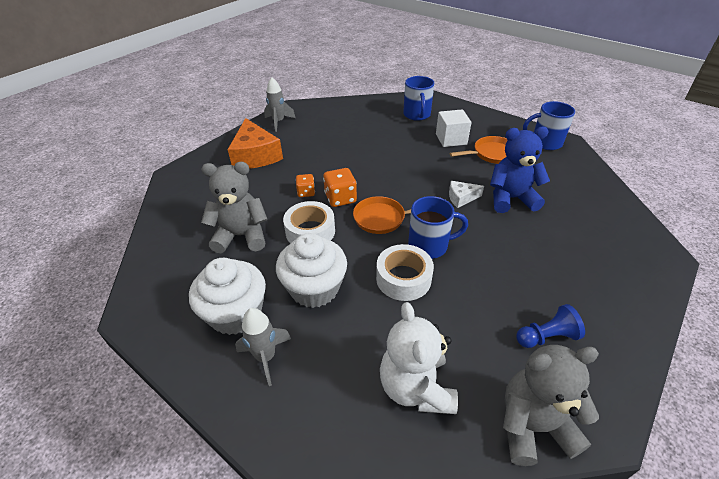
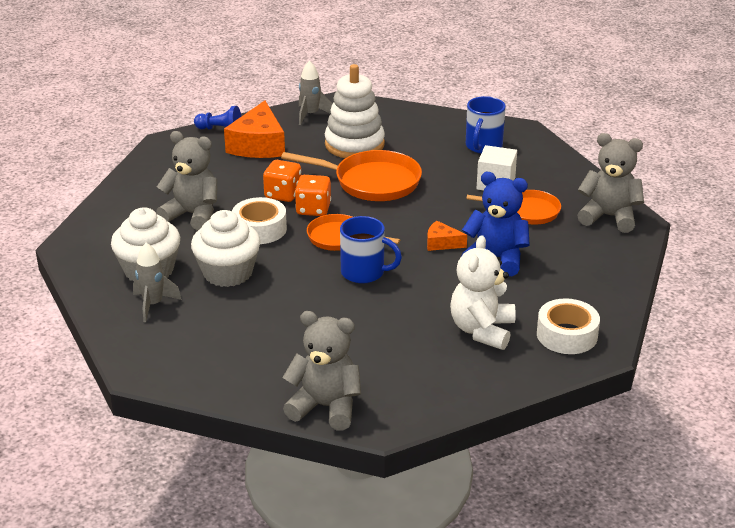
camera: 25 degrees right, 10 degrees down
orange dice [296,174,315,197] -> orange dice [263,160,301,202], size x1.57
white tape [376,244,434,301] -> white tape moved to [537,298,600,354]
white teddy bear [380,302,458,414] -> white teddy bear moved to [450,235,516,350]
white cheese [449,181,484,208] -> orange cheese [427,221,467,251]
blue pawn [516,304,585,348] -> blue pawn moved to [194,106,241,129]
blue mug [523,101,575,150] -> grey teddy bear [577,133,644,233]
none -> orange pan [281,150,422,201]
none -> white stacking toy [325,64,385,158]

